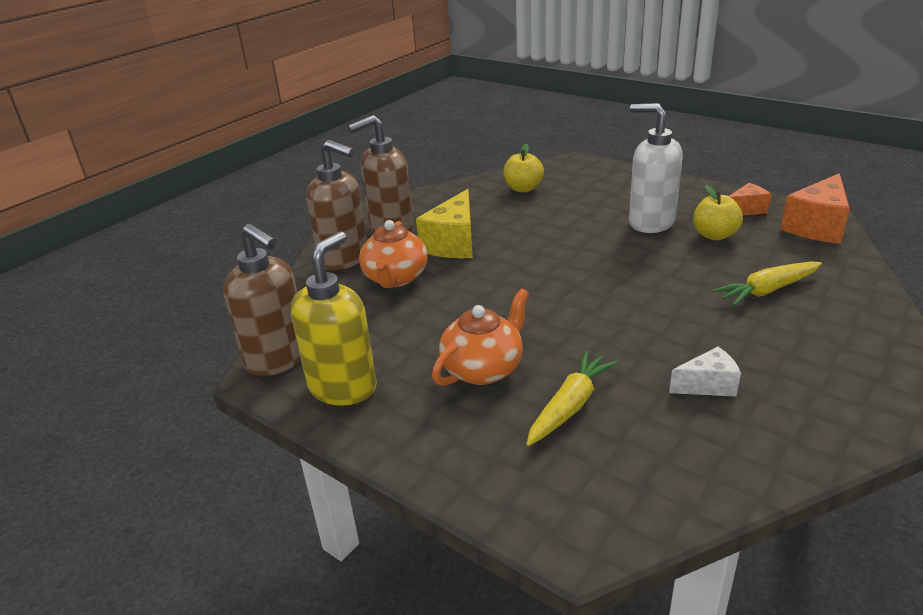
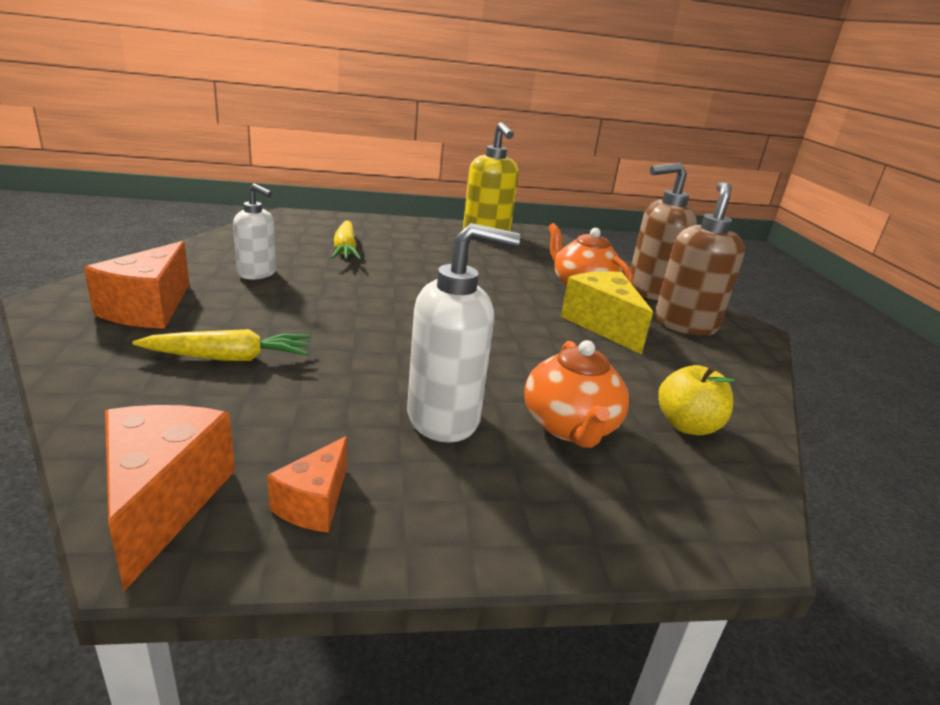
camera: 130 degrees right, 5 degrees down
brown soap dispenser [223,224,301,376] -> none
orange teapot [432,288,529,386] -> orange teapot moved to [524,340,630,448]
white cheese [669,347,741,397] -> white soap dispenser [233,183,276,280]
yellow apple [693,185,743,240] -> none
yellow carrot [712,262,822,306] -> yellow carrot turned 60 degrees clockwise [132,329,309,361]
none -> orange cheese [84,241,190,329]

